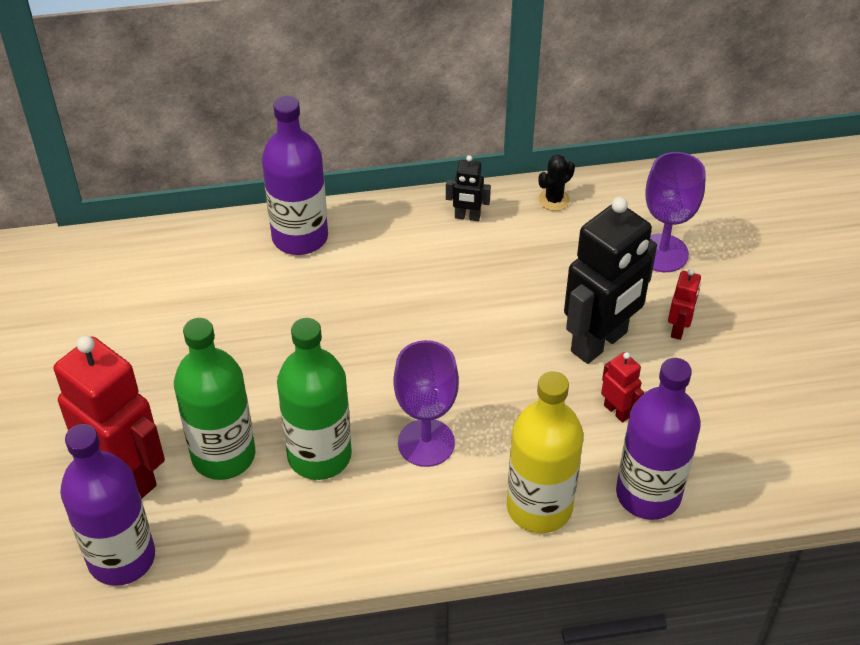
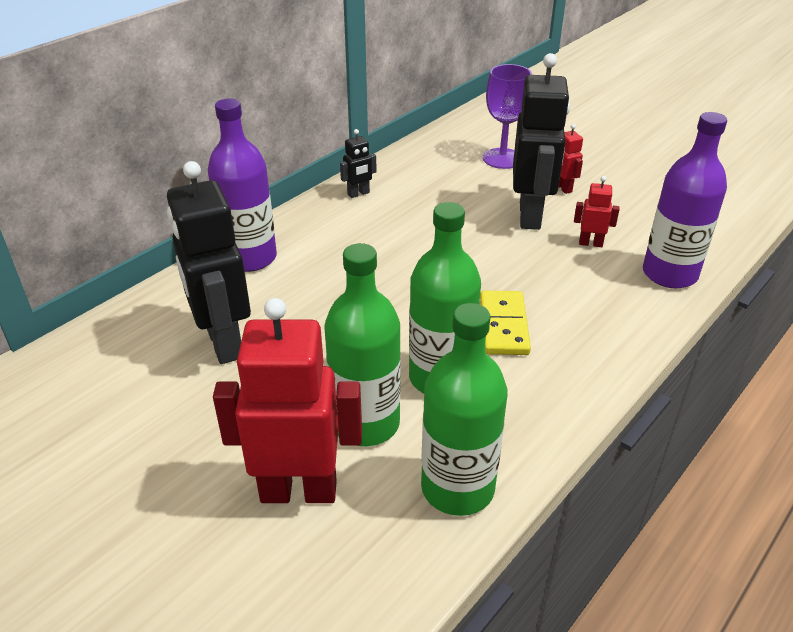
camera: 40 degrees left, 10 degrees down
purple bottle [60,424,155,586] -> none
purple goblet [393,340,459,467] -> yellow domino [480,291,531,355]
yellow bottle [507,371,583,533] -> none
black cactus [538,155,575,211] -> none
none -> black robot [167,161,251,364]
none -> green bottle [421,303,508,516]

